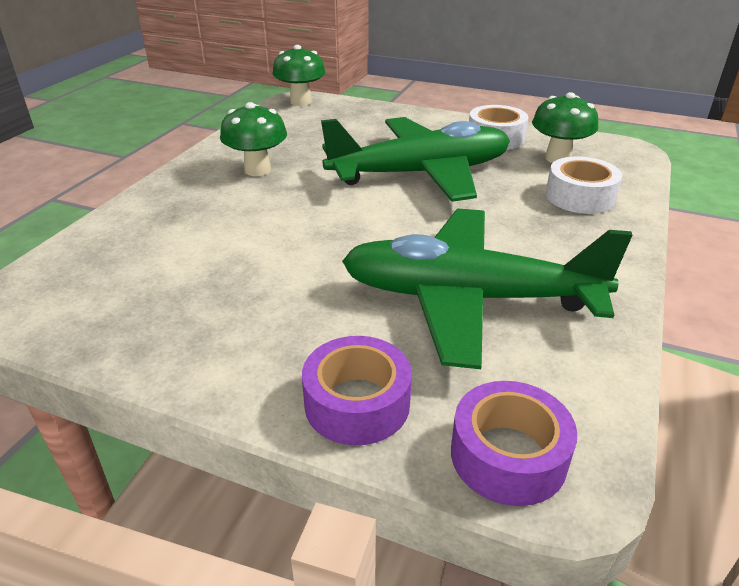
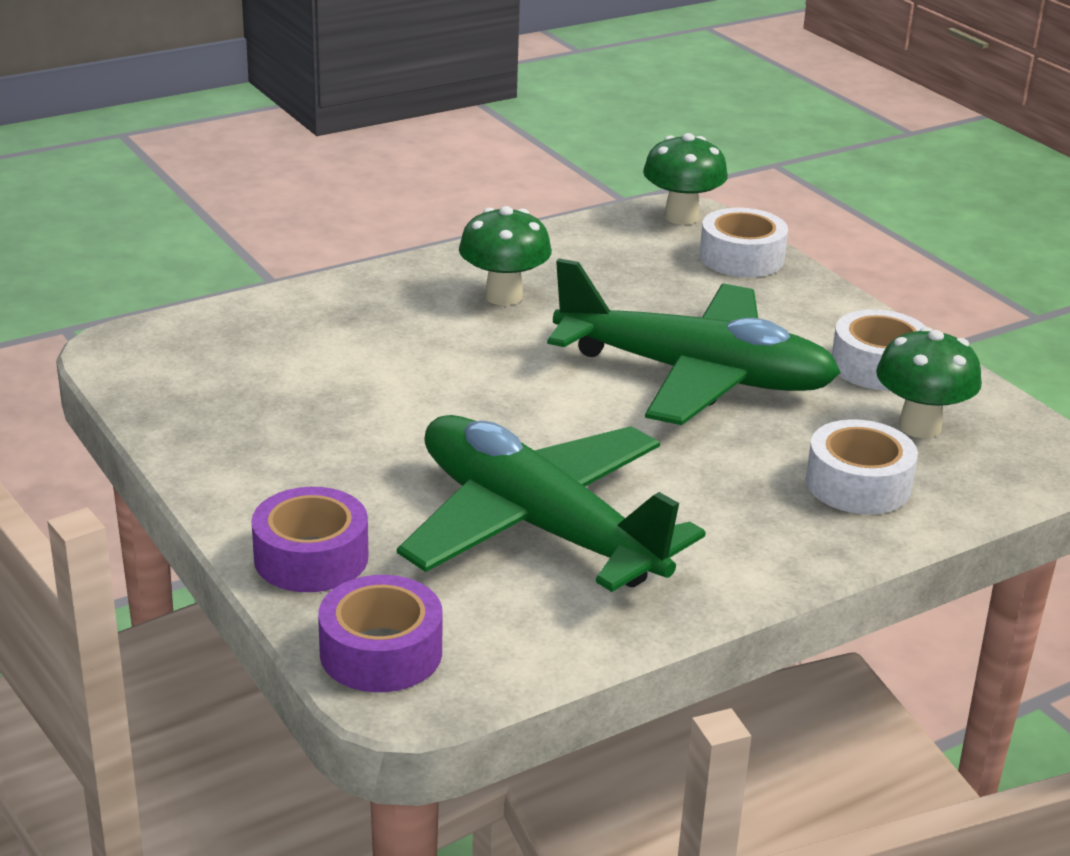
camera: 35 degrees right, 5 degrees down
none -> white tape [700,208,788,277]

